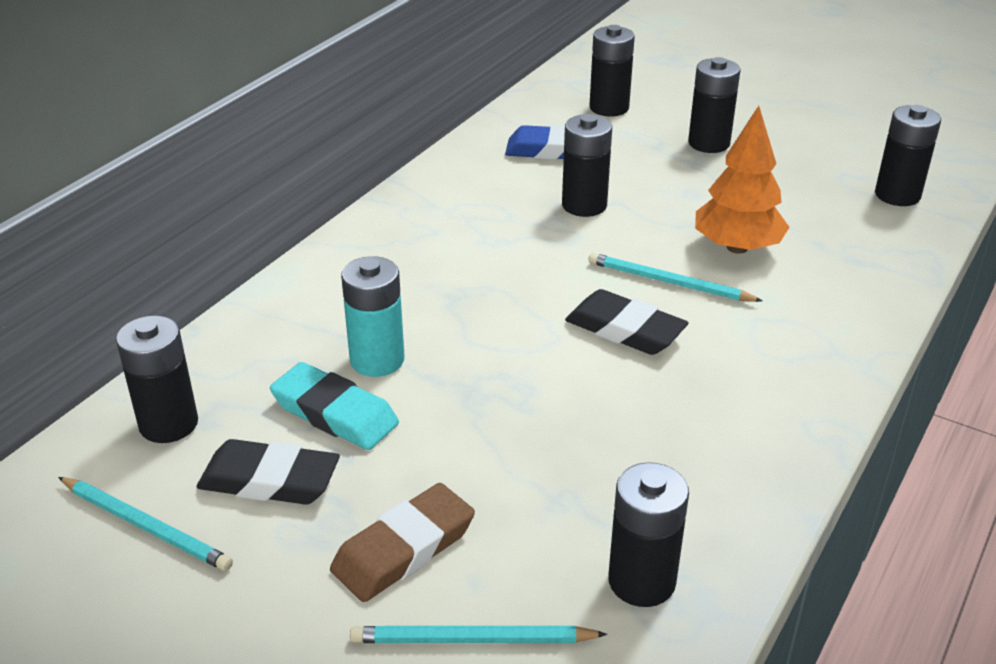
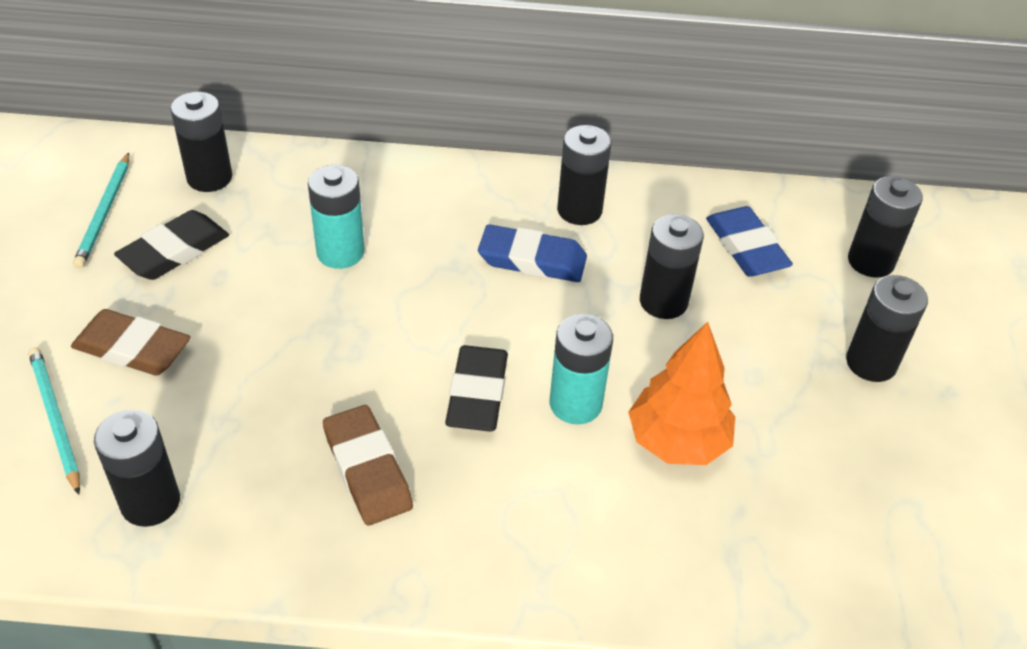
camera: 60 degrees right, 10 degrees up
black eraser [197,439,340,505] -> black eraser turned 60 degrees clockwise [114,210,229,280]
turquoise eraser [270,362,399,450] -> none
turquoise pencil [589,253,763,302] -> turquoise battery [549,314,613,424]
black battery [875,105,941,206] -> black battery moved to [557,125,612,225]
none -> brown eraser [323,405,413,525]
none -> blue eraser [478,224,587,282]

